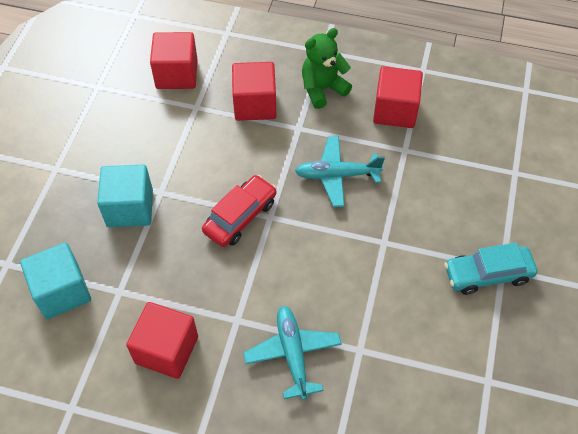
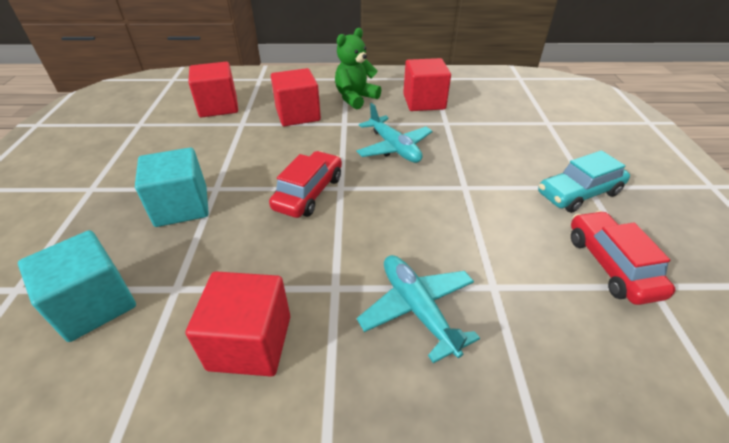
camera: 15 degrees left, 15 degrees down
turquoise plane [295,136,385,207] -> turquoise plane turned 105 degrees counterclockwise [356,103,432,163]
none -> red car [571,211,676,305]

